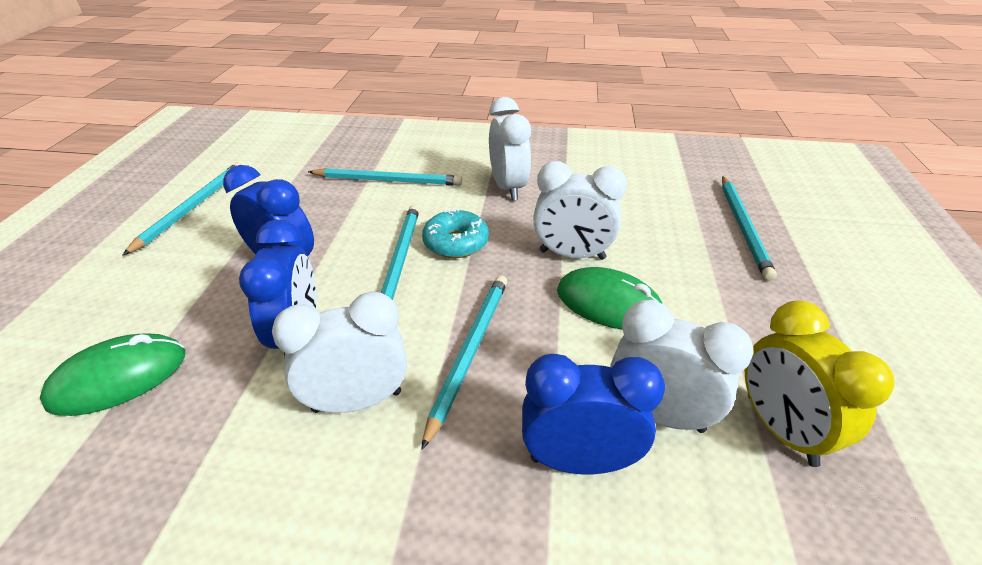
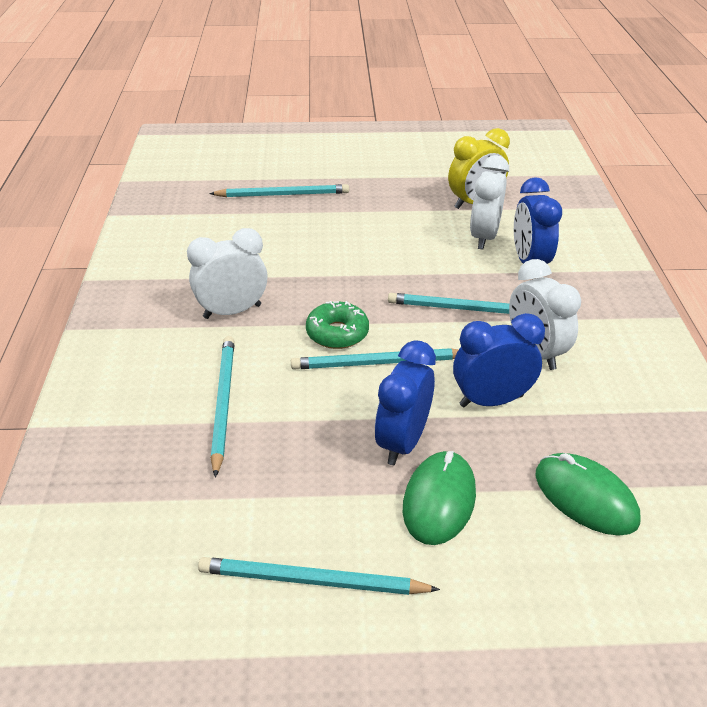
camera: 100 degrees left, 0 degrees up
turquoise donut [422,208,489,258] -> green donut [306,301,369,349]
white clock [533,161,627,260] -> none
green mouse [557,267,663,330] -> green mouse moved to [403,451,476,545]

